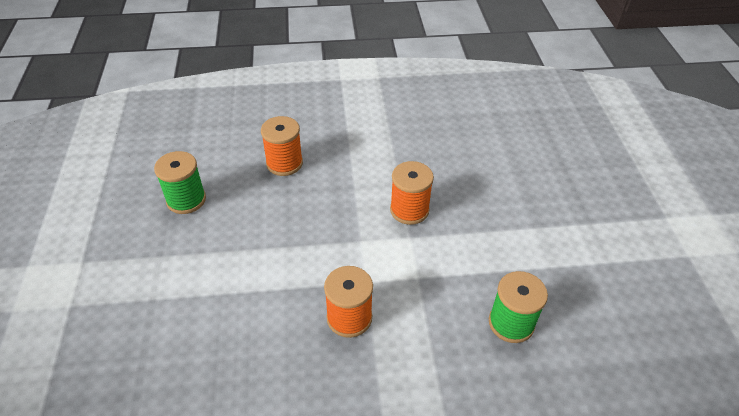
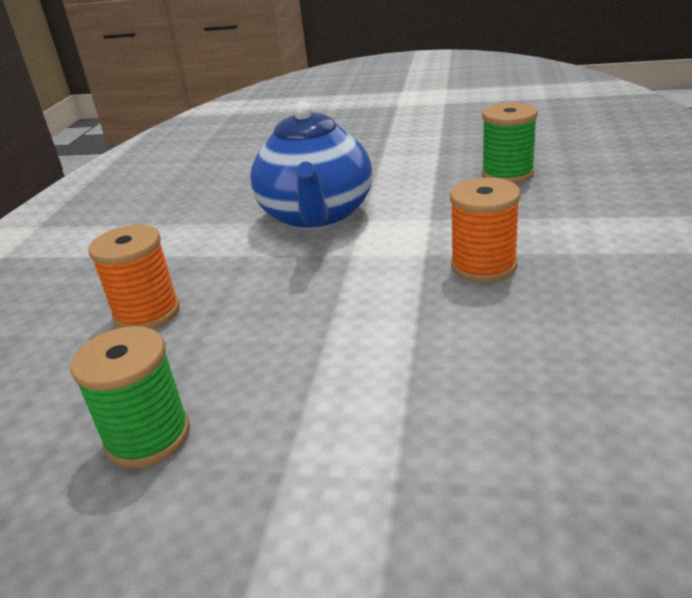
camera: 70 degrees left, 15 degrees down
orange spool [390,161,434,225] -> blue teapot [250,101,372,231]

